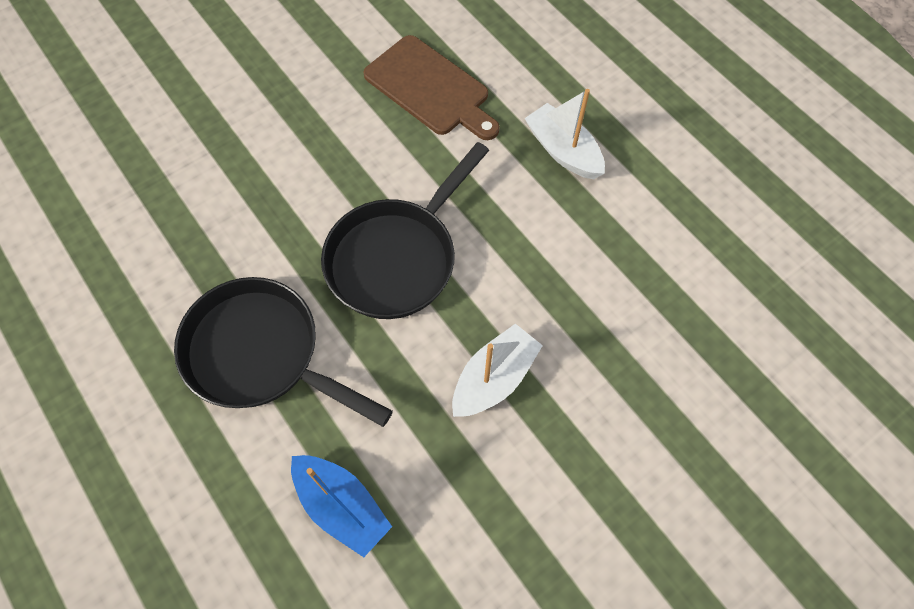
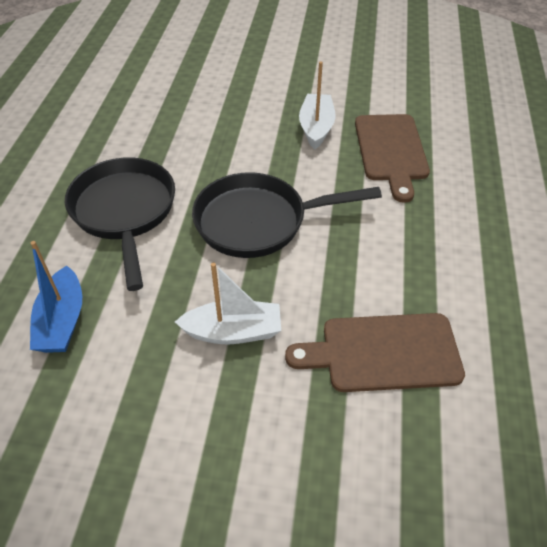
camera: 45 degrees right, 15 degrees down
white boat [524,89,605,179] -> white boat moved to [299,61,336,149]
none -> brown cutting board [285,313,465,392]

